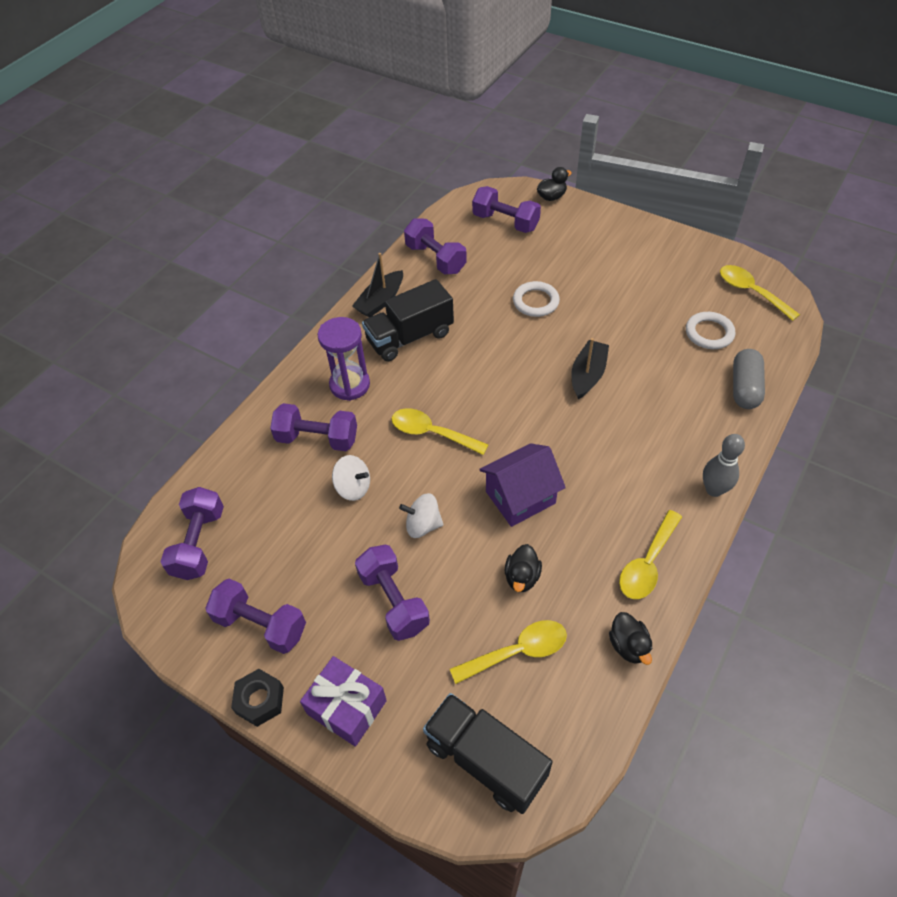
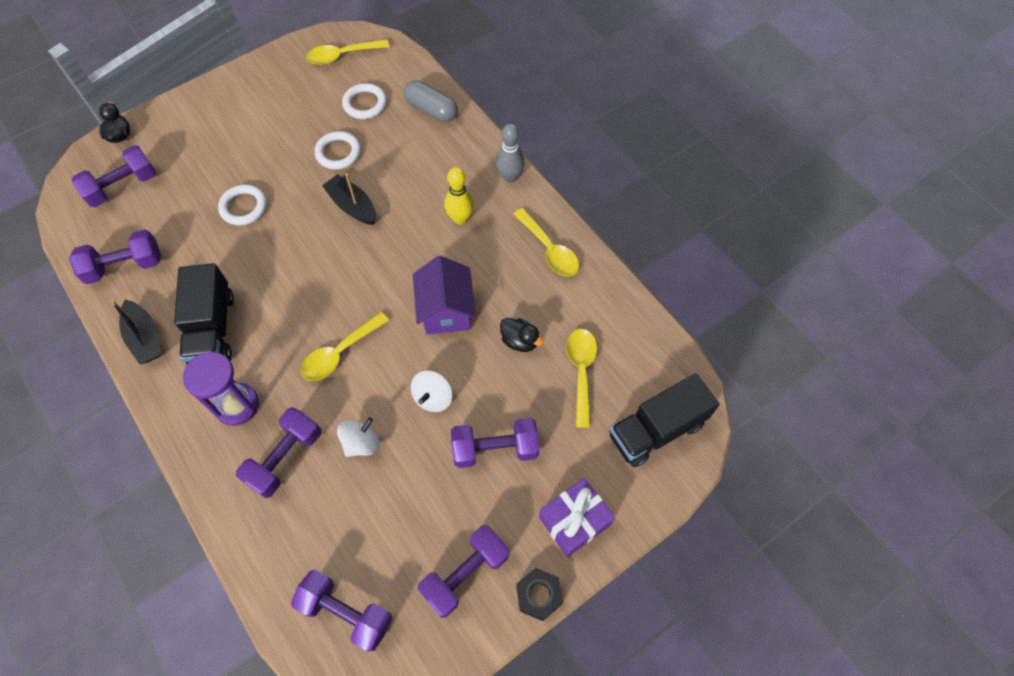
camera: 70 degrees left, 10 degrees up
black duck [609,612,653,665] -> none
none -> white ring [314,131,361,170]
none -> yellow bowling pin [444,167,474,224]

